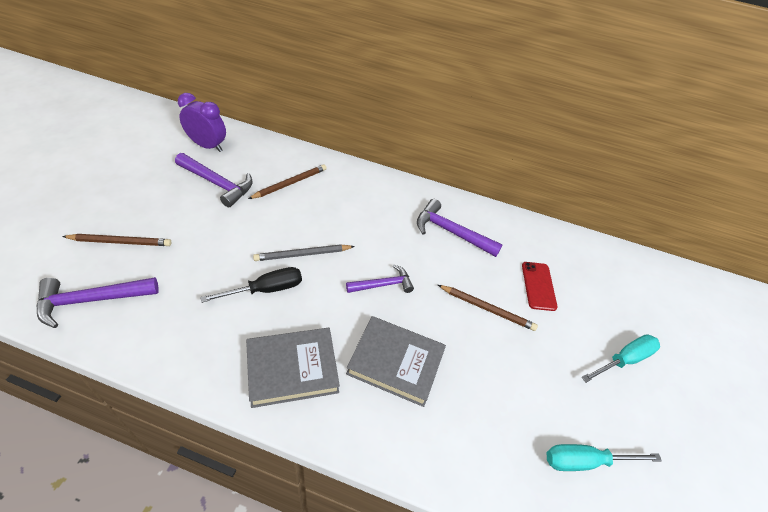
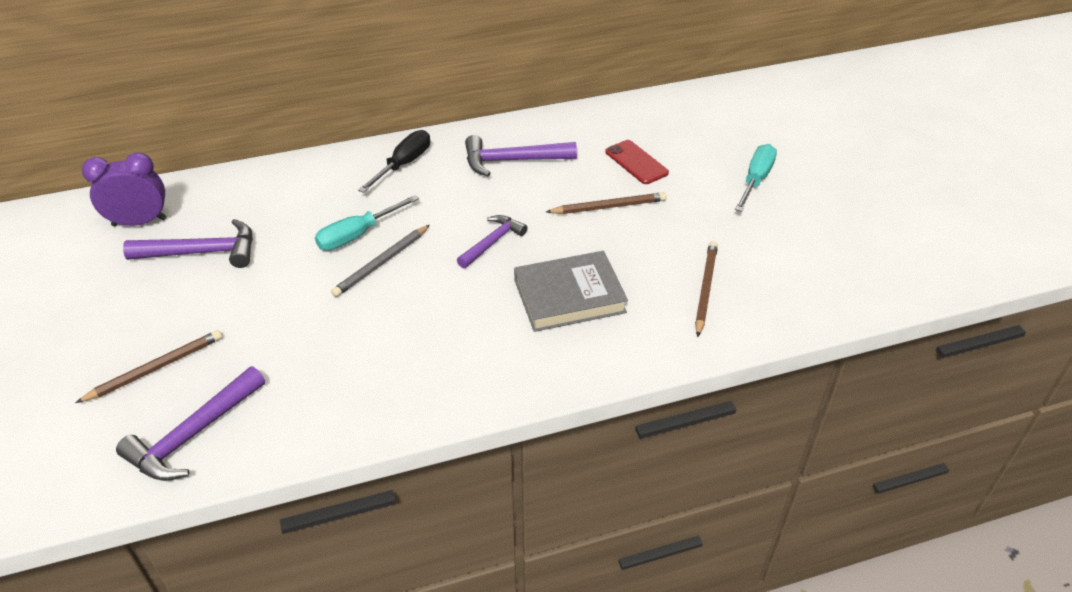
camera: 30 degrees left, 5 degrees down
black screwdriver [200,267,302,303] -> black screwdriver moved to [358,130,430,193]
grey book [246,328,340,408] -> none
brown pencil [248,164,327,199] -> brown pencil moved to [695,241,718,337]
turquoise screwdriver [547,444,662,471] -> turquoise screwdriver moved to [315,195,419,251]

